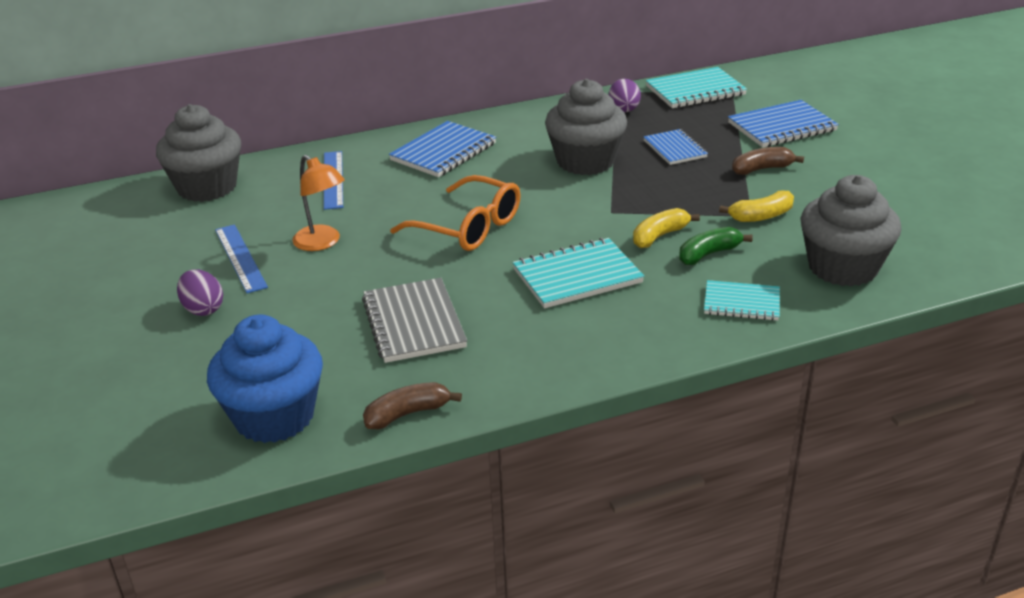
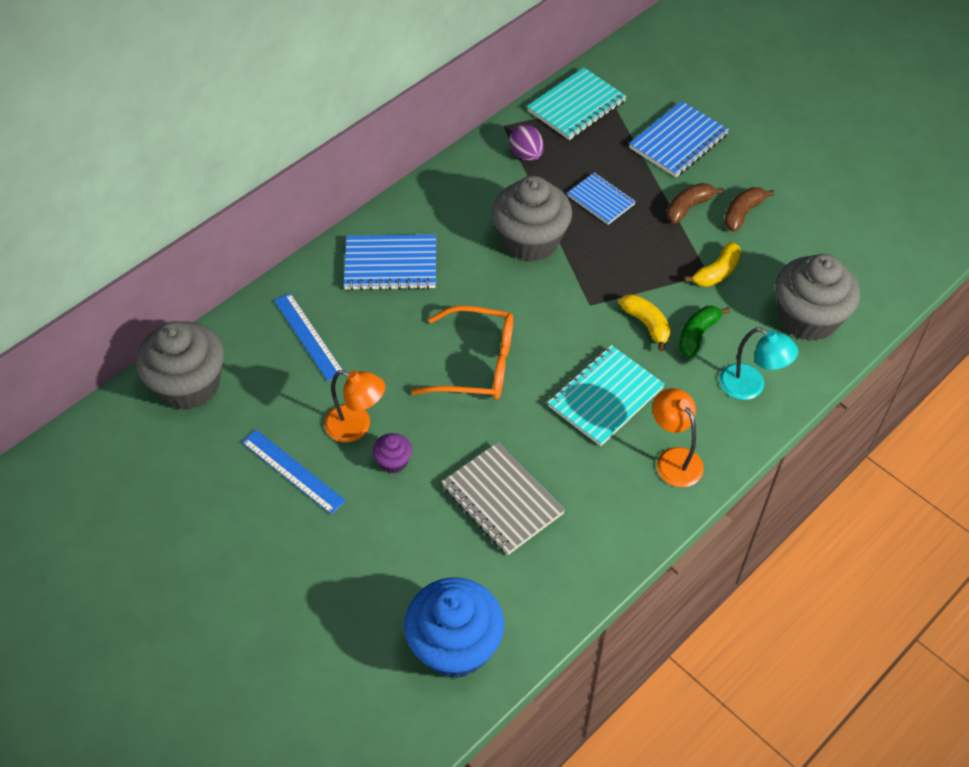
camera: 25 degrees left, 20 degrees up
purple egg [177,269,223,316] -> none
brown banana [363,382,462,429] -> brown banana moved to [724,187,775,232]
blue notebook [389,121,496,177] -> blue notebook turned 75 degrees clockwise [344,234,436,291]
yellow banana [633,208,700,248] -> yellow banana turned 120 degrees clockwise [619,294,671,351]
turquoise notebook [704,280,780,321] -> turquoise lamp [719,327,799,400]
none -> purple cupcake [373,433,412,473]
none -> orange lamp [652,388,704,487]

